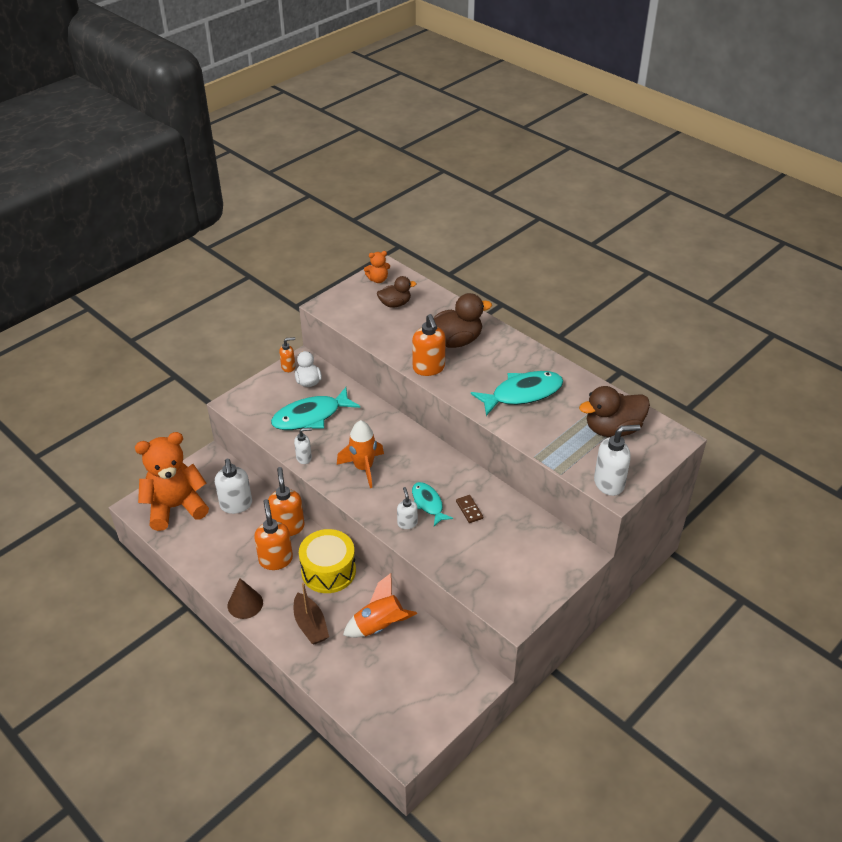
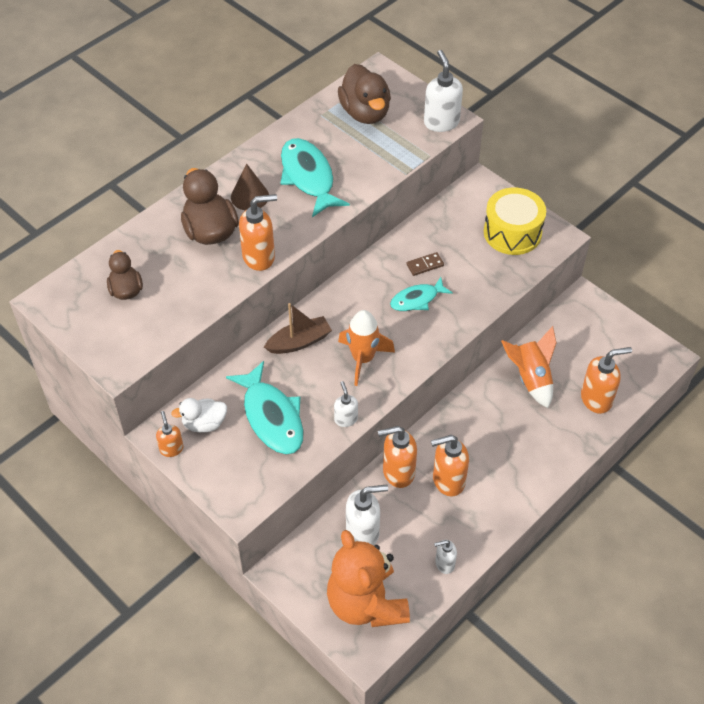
camera: 90 degrees left, 10 degrees up
brown cone [228,578,263,619] -> brown cone moved to [231,163,269,210]
brown boat [294,583,329,645] -> brown boat moved to [264,303,332,354]
yellow drum [299,529,356,593] -> yellow drum moved to [484,188,546,255]
orange teddy bear [364,251,390,283] -> none
white soap dispenser [397,487,418,529] -> white soap dispenser moved to [434,540,457,574]
none -> orange soap dispenser [581,347,632,414]

